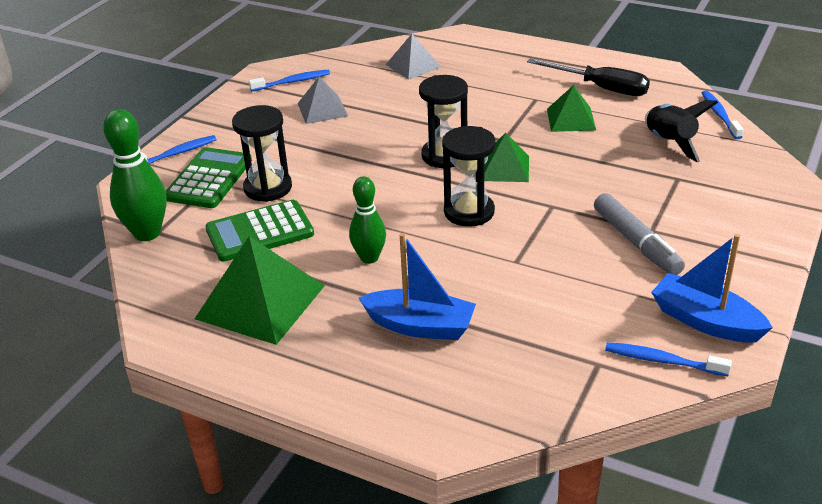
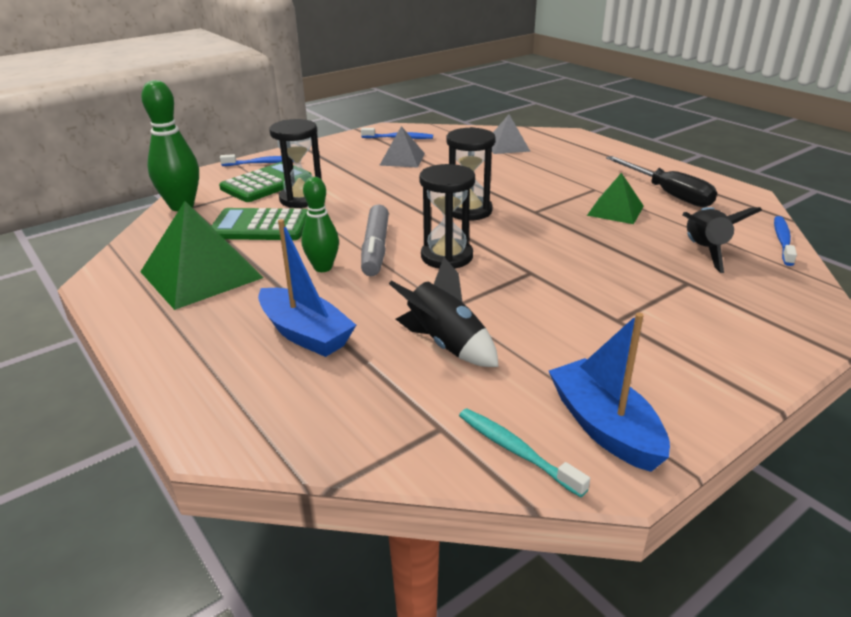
camera: 25 degrees right, 5 degrees down
green pyramid [484,133,529,182] -> none
grey marker [594,193,685,275] -> grey marker moved to [361,204,389,276]
blue toothbrush [605,342,732,376] -> turquoise toothbrush [459,409,590,497]
none -> black rocket [389,257,499,367]

